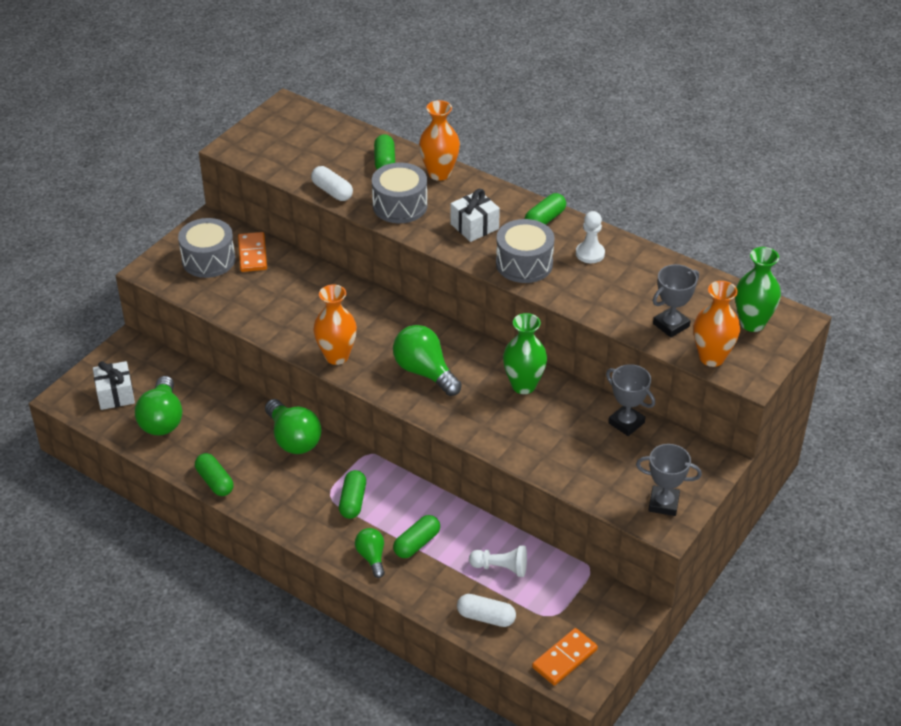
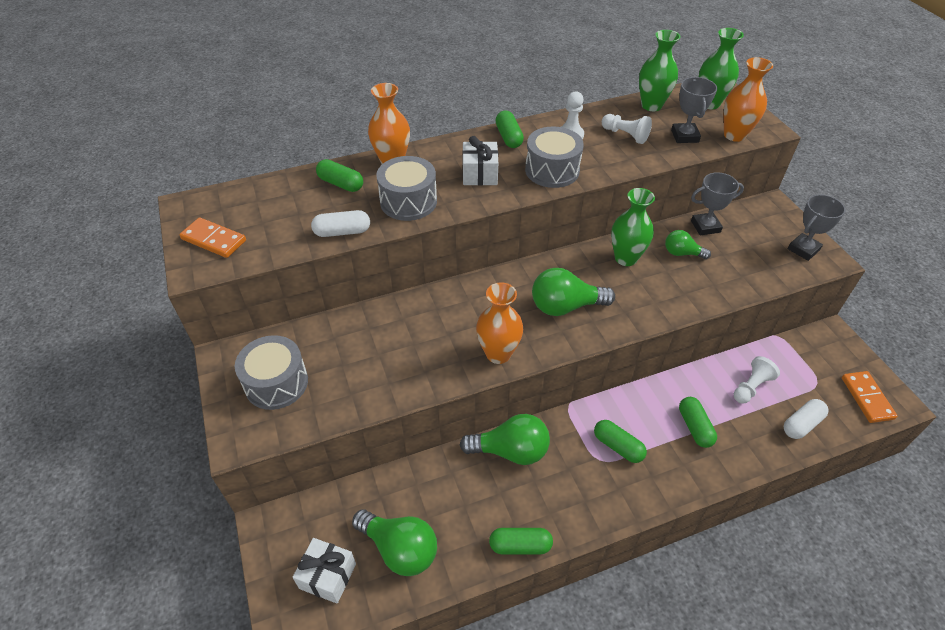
camera: 55 degrees left, 5 degrees up
orange domino [238,232,267,272] -> orange domino moved to [179,218,246,258]
green light bulb [355,528,385,578] -> green light bulb moved to [665,230,711,259]
none -> white pawn [602,114,652,144]
none -> green vase [639,30,680,111]

